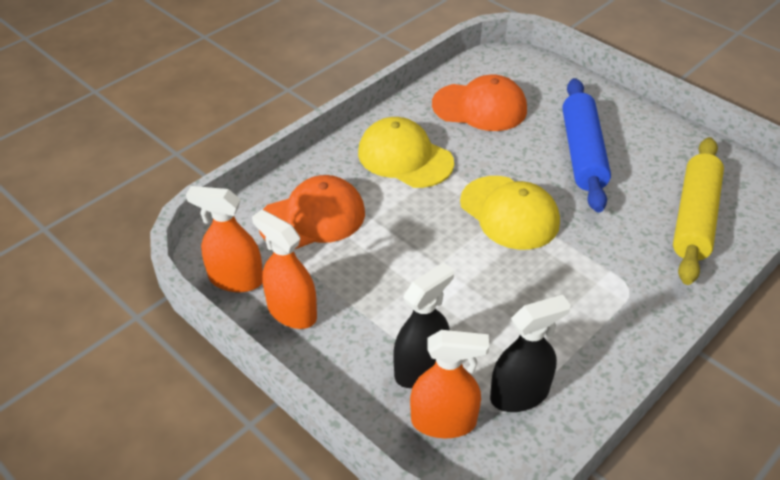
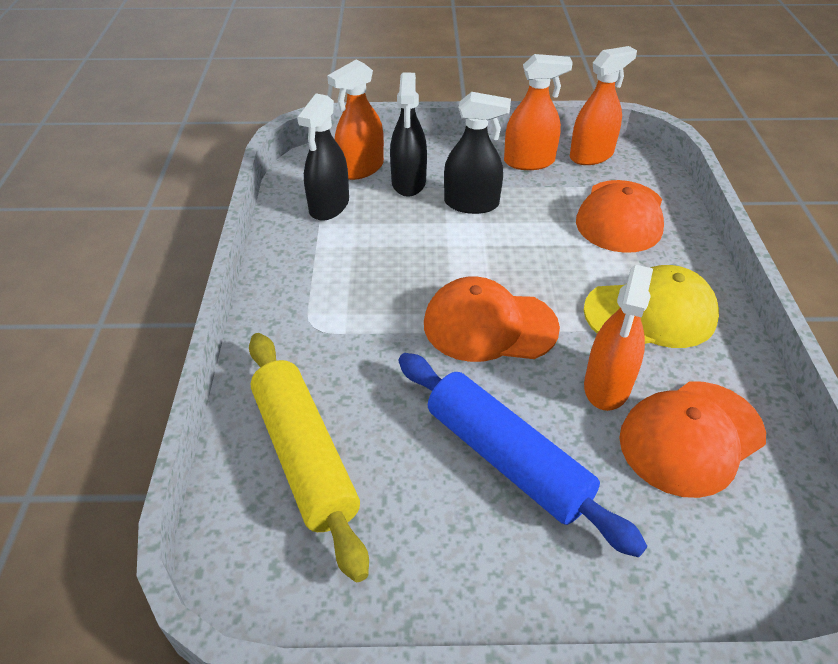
camera: 135 degrees right, 0 degrees up
yellow cap [460,176,560,250] -> orange cap [424,276,560,362]
none -> black spray bottle [444,92,511,214]
none -> orange spray bottle [584,265,653,411]

